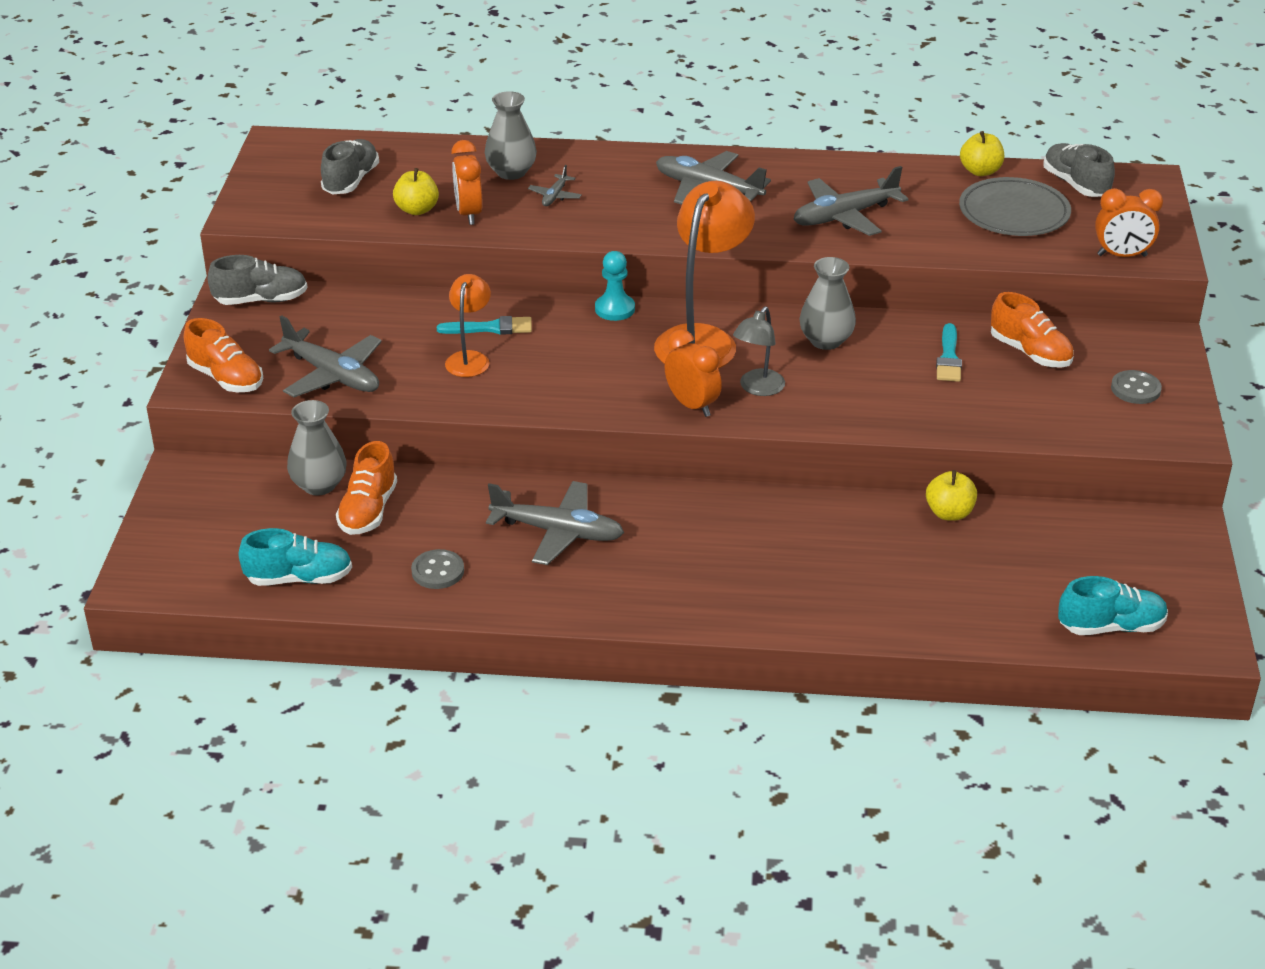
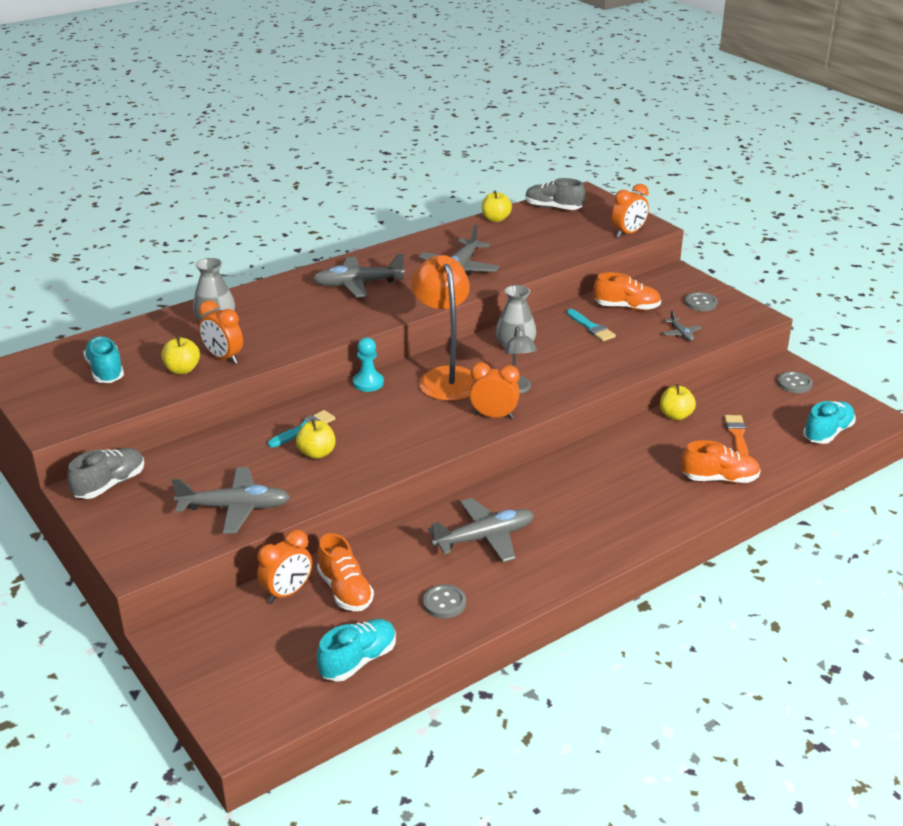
camera: 40 degrees left, 5 degrees down
orange shoe [184,318,264,392] -> orange shoe moved to [681,440,761,483]
grey vase [287,400,347,495] -> orange clock [257,530,312,603]
grey shoe [321,139,379,194] -> turquoise shoe [83,336,124,383]
orange lamp [445,274,491,377] -> yellow apple [296,419,336,459]
grey plane [528,165,582,206] -> grey plane moved to [662,310,702,341]
grey plate [959,177,1071,236] -> none
none -> orange brush [724,415,748,455]
none -> grey button [777,372,813,393]

